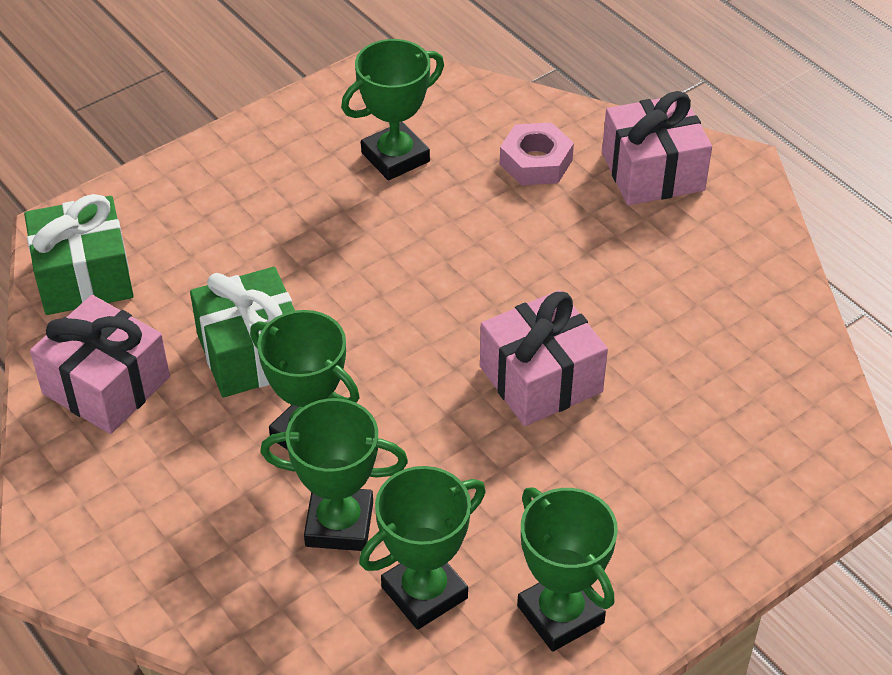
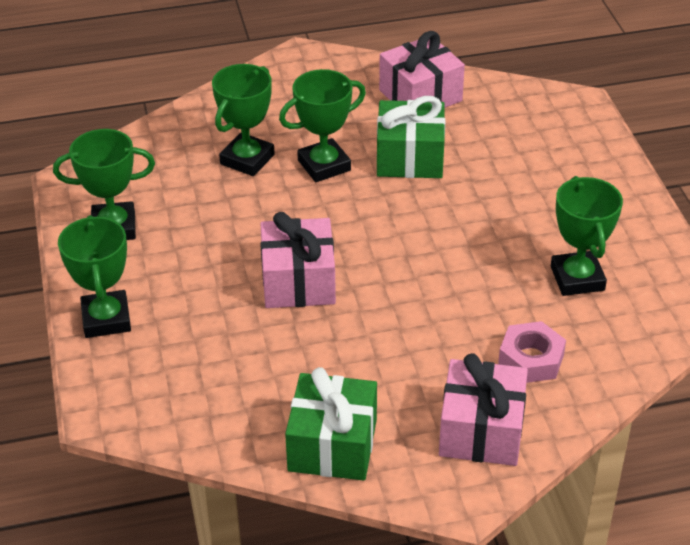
camera: 115 degrees right, 5 degrees down
green gift [24,194,134,315] -> green gift moved to [285,367,377,481]
green trophy [359,466,486,630] -> green trophy moved to [58,215,131,338]

